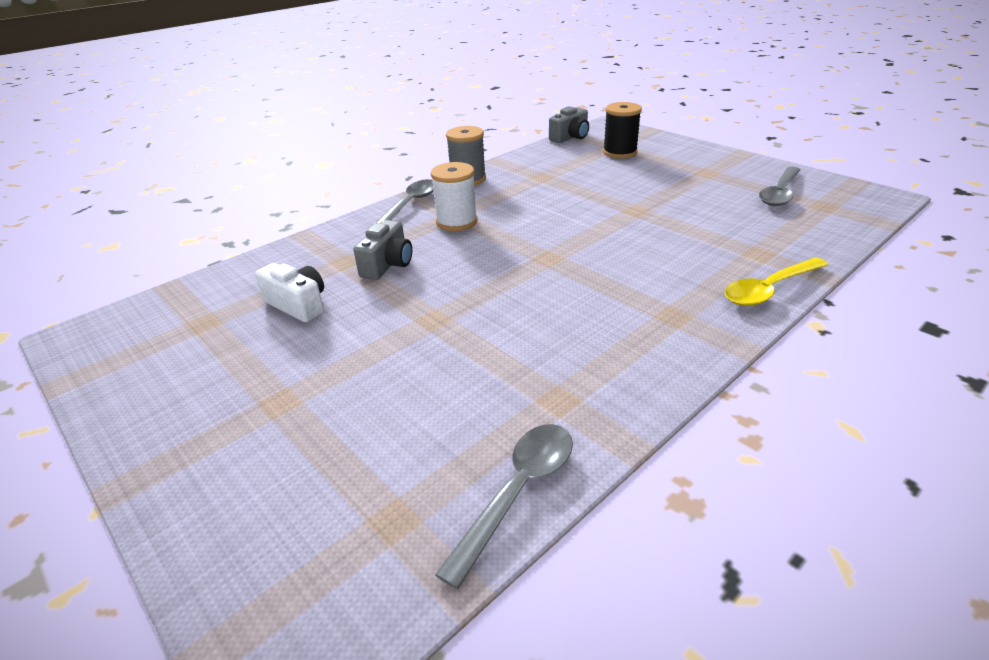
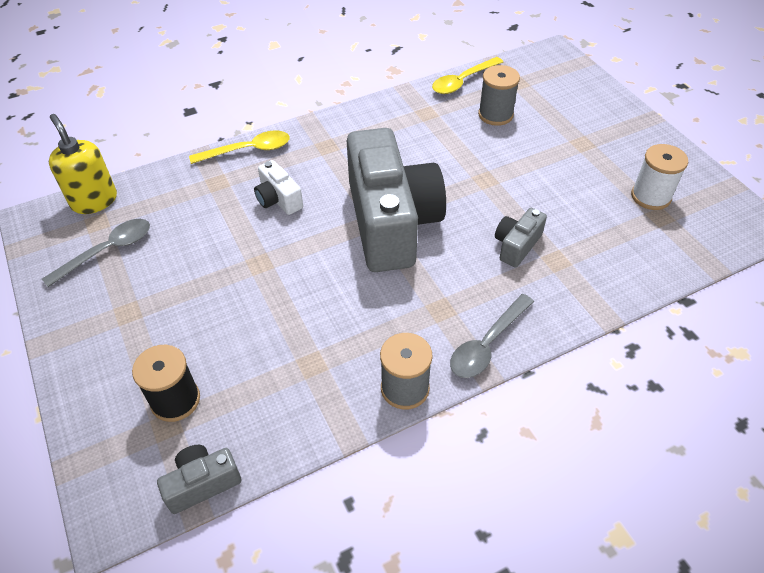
camera: 165 degrees left, 15 degrees up
white camera [255,263,324,323] -> white camera moved to [254,160,303,215]
white spool [431,162,478,231] -> white spool moved to [631,144,688,210]
grey spoon [435,424,573,589] -> yellow spoon [432,57,503,94]
none -> yellow soap dispenser [49,114,117,214]
none -> grey camera [347,128,446,272]
none -> grey spool [478,65,520,126]

